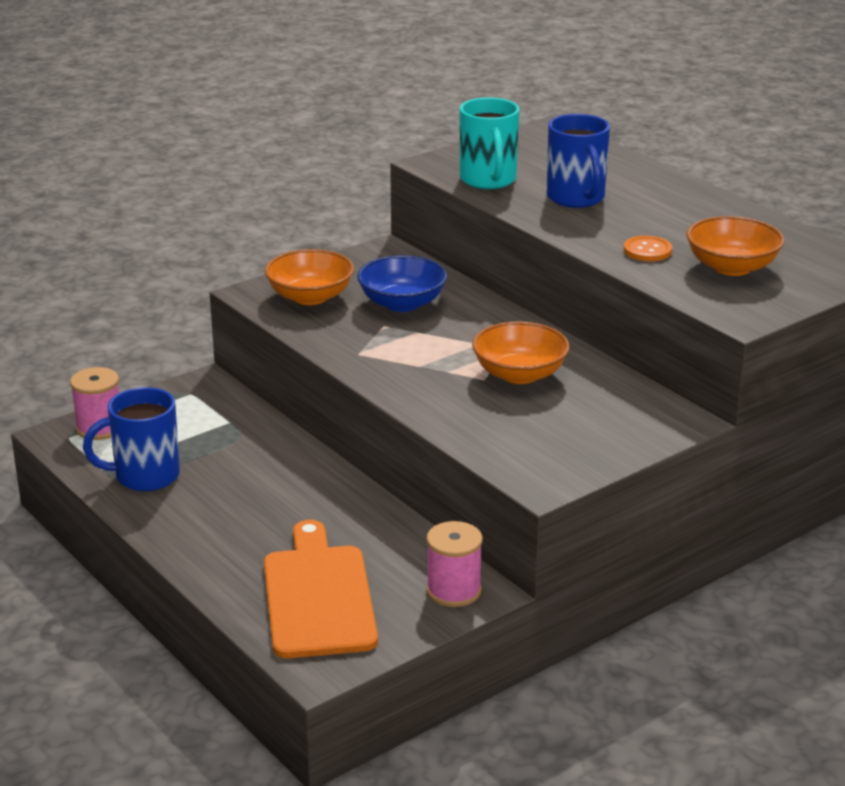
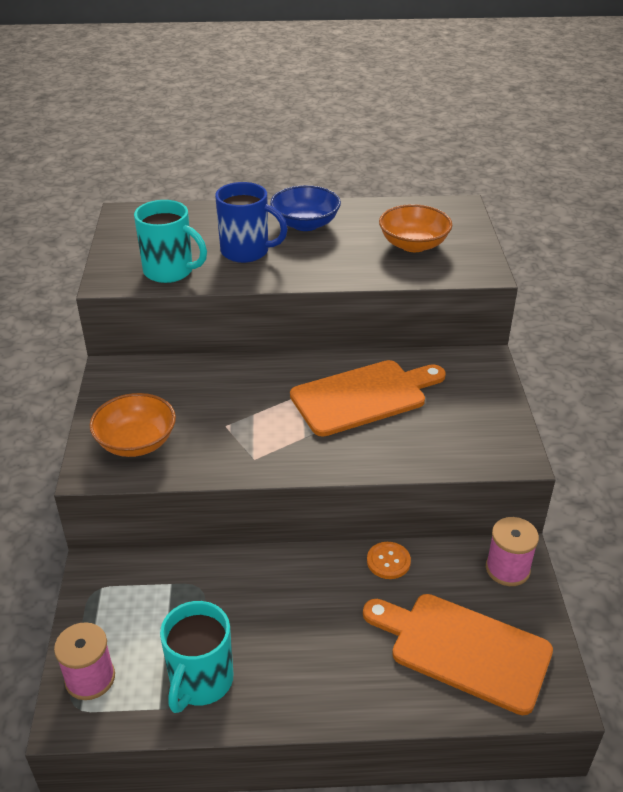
camera: 55 degrees left, 10 degrees up
blue mug [83,387,180,491] -> turquoise mug [160,601,234,713]
blue bowl [357,255,447,312] -> blue bowl moved to [270,185,341,231]
orange bowl [472,321,569,384] -> orange cutting board [290,360,446,437]
orange button [624,236,672,261] -> orange button moved to [367,542,411,579]

